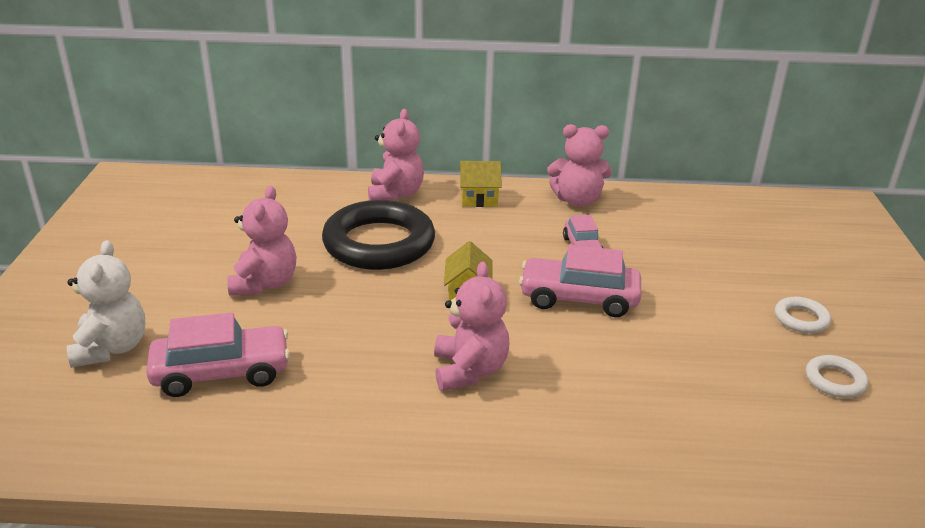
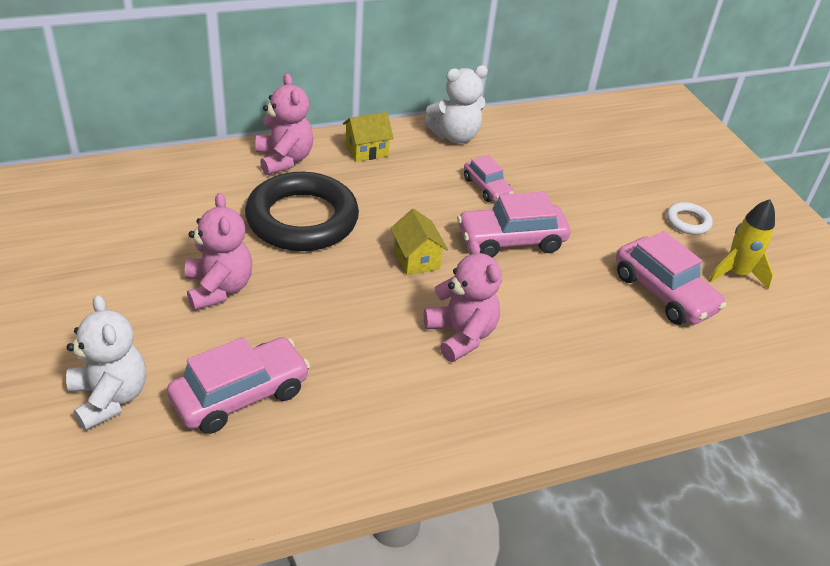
camera: 25 degrees left, 10 degrees up
pink teddy bear [547,124,612,207] -> white teddy bear [424,65,488,143]
white ring [806,355,868,398] -> yellow rocket [709,199,775,290]
none -> pink car [616,231,726,325]

